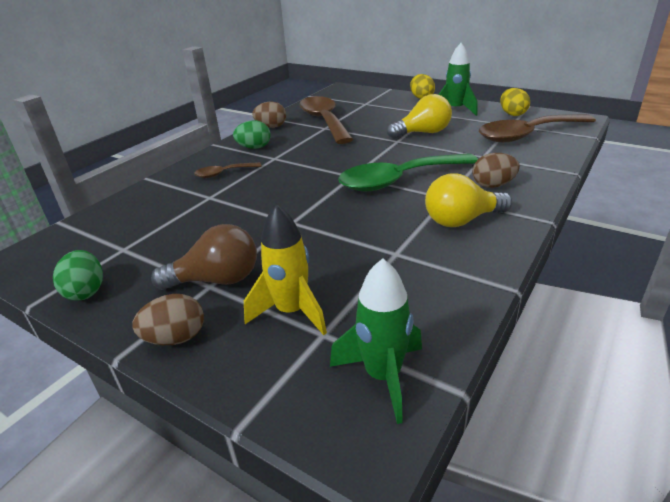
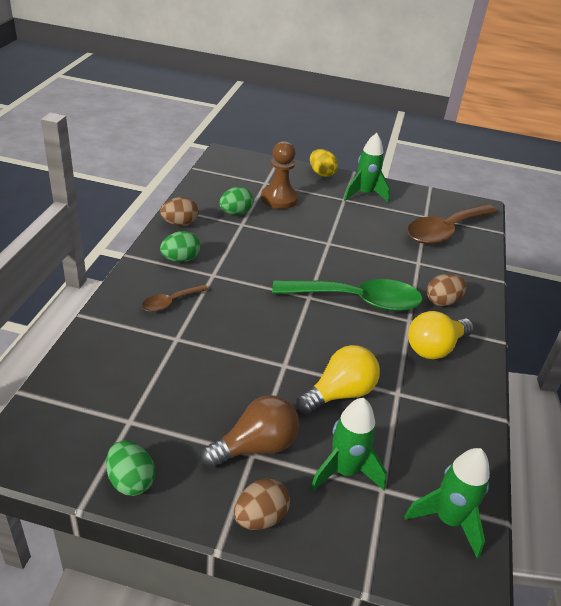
camera: 25 degrees left, 5 degrees up
yellow rocket [244,204,327,335] -> green rocket [310,398,387,492]
brown spoon [299,96,353,144] -> green egg [219,187,254,215]
green spoon [338,153,478,192] -> green spoon turned 135 degrees counterclockwise [272,279,423,312]
yellow light bulb [387,94,452,138] -> yellow light bulb moved to [296,345,380,414]
yellow egg [500,88,530,116] -> none
none -> brown pawn [261,141,298,209]

